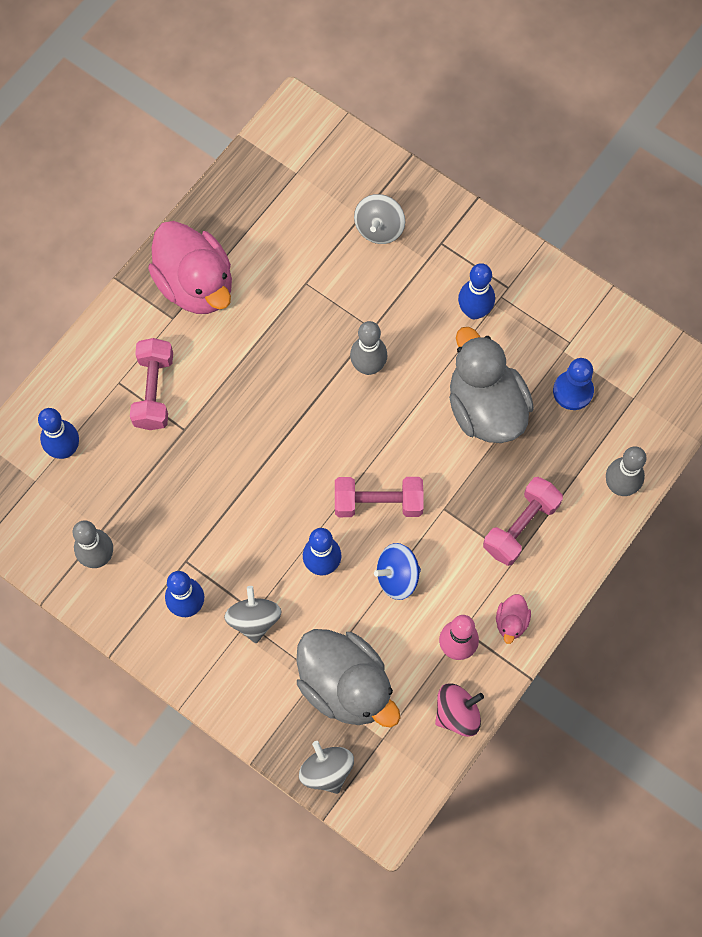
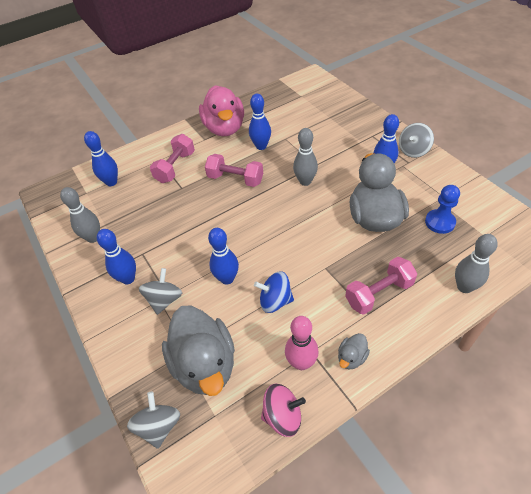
camera: 25 degrees right, 20 degrees down
pink dumbbell [335,477,424,517] -> pink dumbbell moved to [205,154,263,187]
grey spinning top [354,194,405,244] -> grey spinning top moved to [399,123,434,158]
pink duck [496,594,531,644] -> grey duck [338,333,370,369]
none -> blue bowling pin [249,94,271,150]

